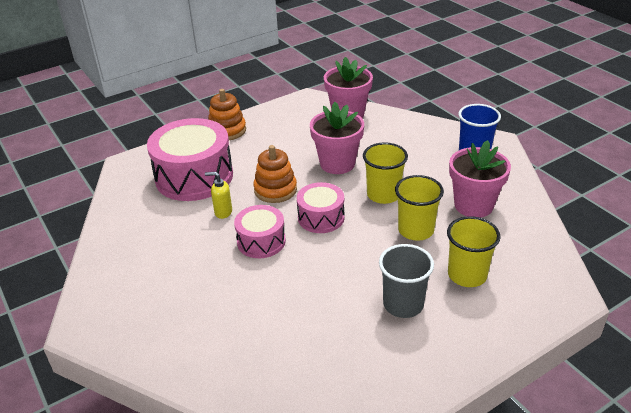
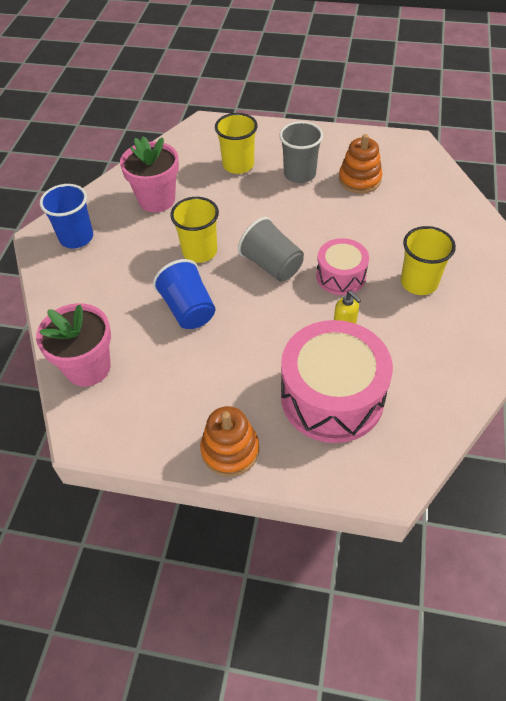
camera: 135 degrees left, 15 degrees up
orange stacking toy [253,145,297,203] -> orange stacking toy moved to [339,134,382,194]
pink drum [297,182,345,233] -> grey cup [238,217,304,281]
pink flower pot [310,102,364,174] -> blue cup [153,259,215,329]
yellow cup [395,175,444,241] -> yellow cup moved to [401,226,456,295]

